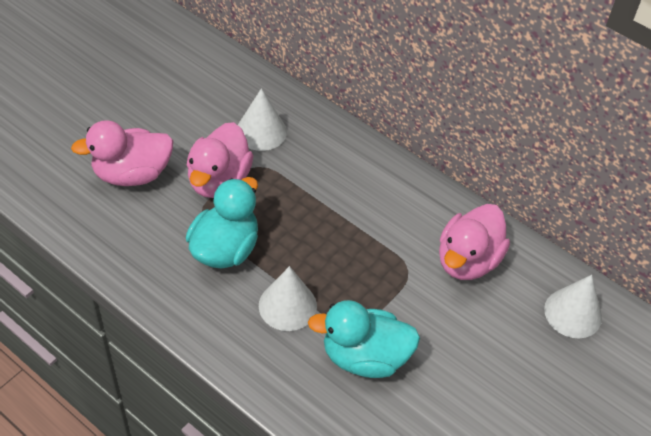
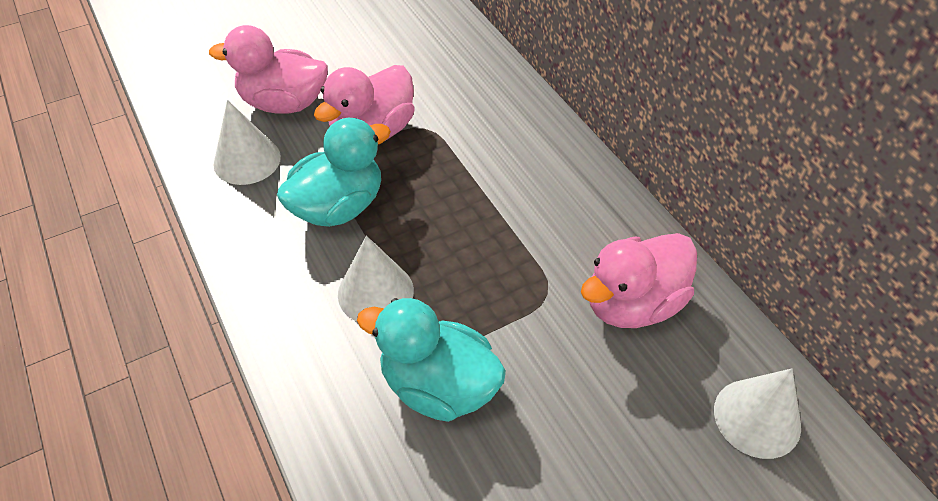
camera: 25 degrees right, 0 degrees up
white cone [238,88,287,151] -> white cone moved to [214,100,281,185]

